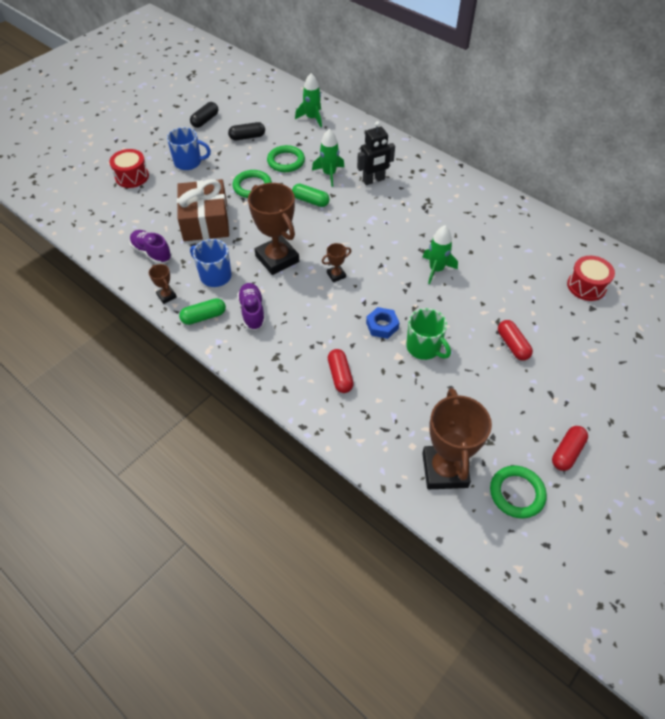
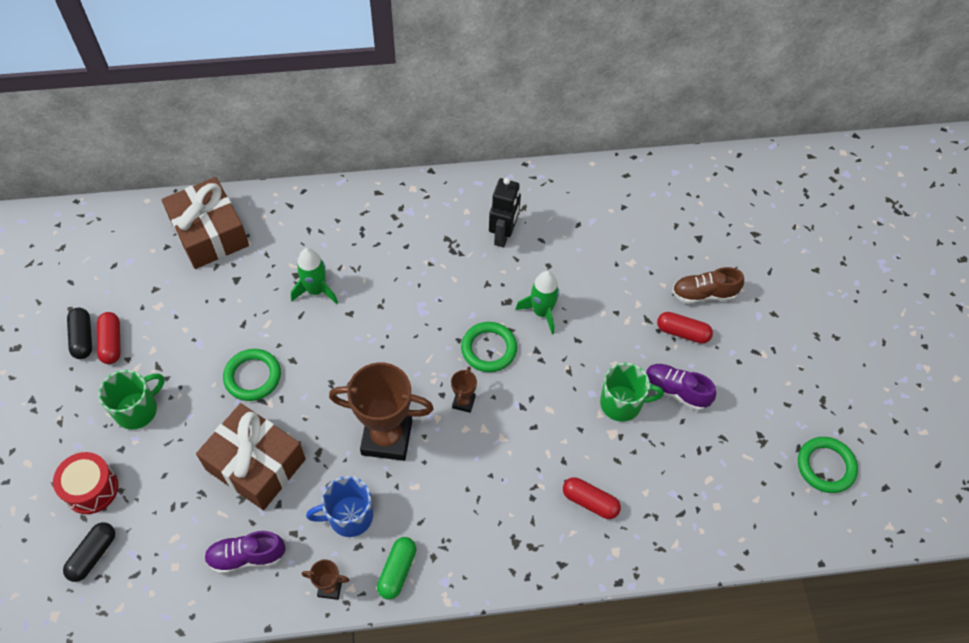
camera: 50 degrees left, 5 degrees up
blue mug [167,127,211,170] -> green mug [98,370,165,430]
black capsule [228,122,265,140] -> black capsule moved to [63,522,115,582]
purple shoe [237,283,265,330] -> purple shoe moved to [646,364,716,411]
green ring [267,145,305,172] -> green ring moved to [461,322,517,372]
green capsule [292,184,329,207] -> none
green rocket [295,73,322,127] -> brown gift [161,177,249,269]
black robot [357,121,395,185] -> black robot moved to [489,178,521,248]
blue nut [366,307,399,339] -> none
brown trophy [422,388,492,489] -> none
red capsule [552,426,588,471] -> red capsule moved to [97,312,121,364]
red drum [567,256,615,301] -> none
none -> brown shoe [672,267,744,304]

